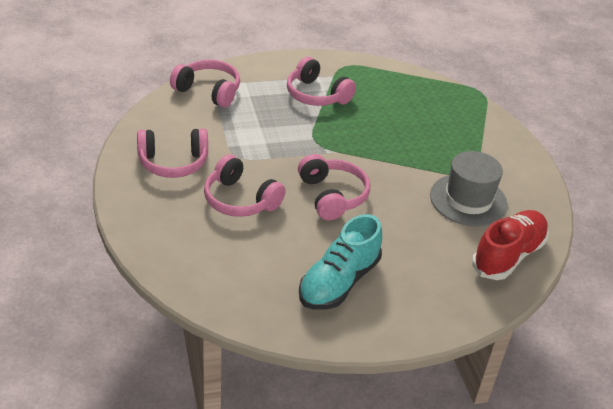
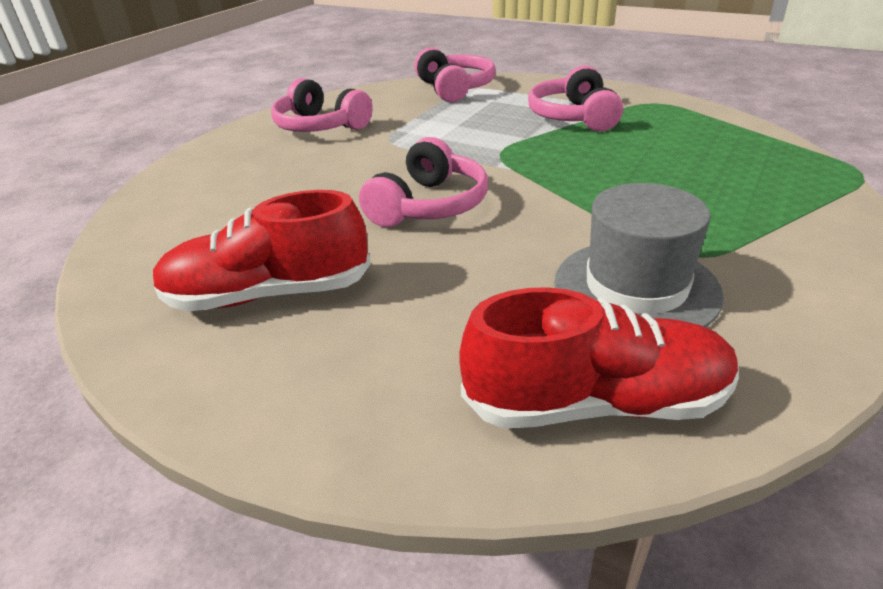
camera: 50 degrees right, 5 degrees down
pink headphones [204,154,286,217] -> none
turquoise shoe [299,214,382,310] -> red shoe [153,190,371,312]

